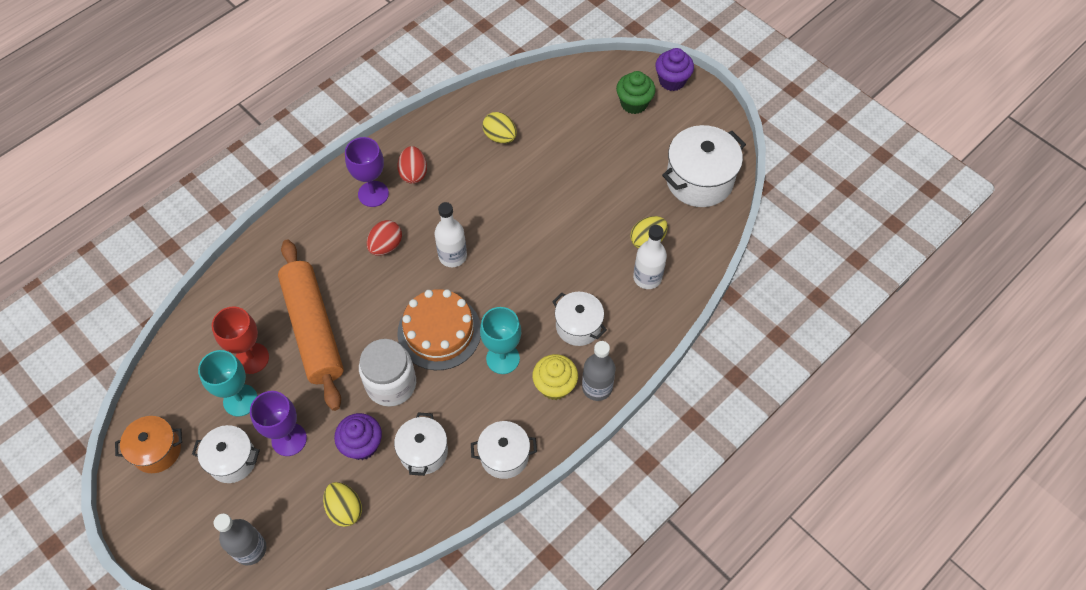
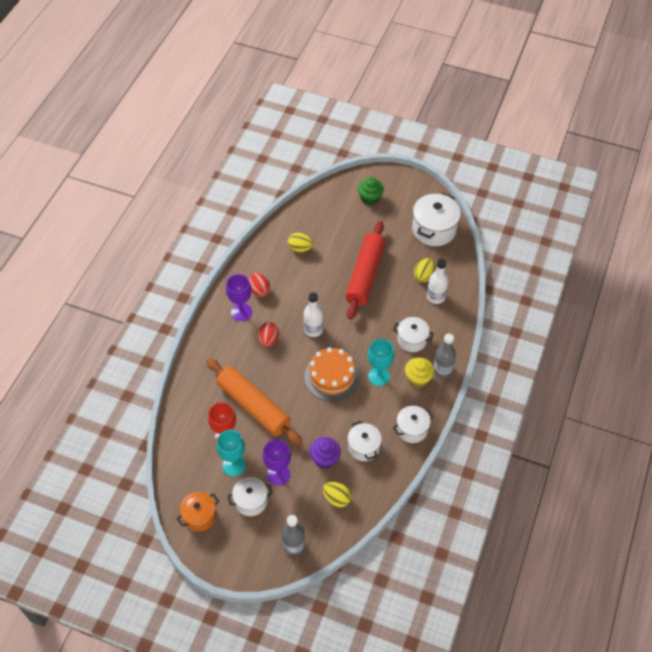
camera: 25 degrees left, 5 degrees down
white jar [359,339,416,407] -> none
purple cupcake [655,48,694,91] -> none
none -> red rolling pin [345,221,386,320]

